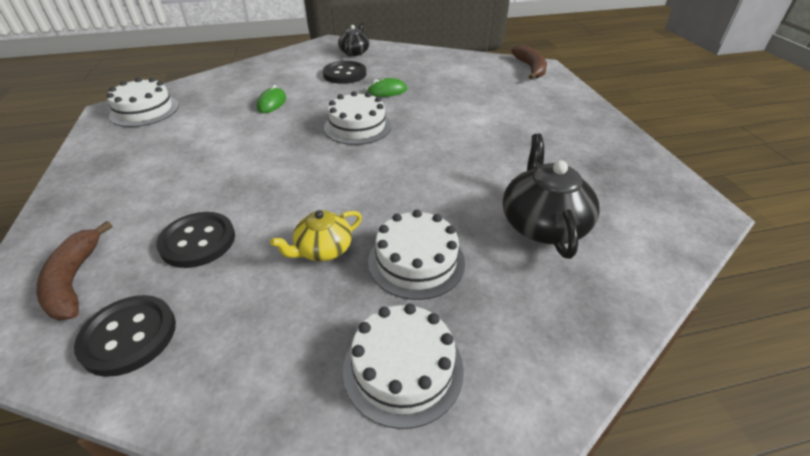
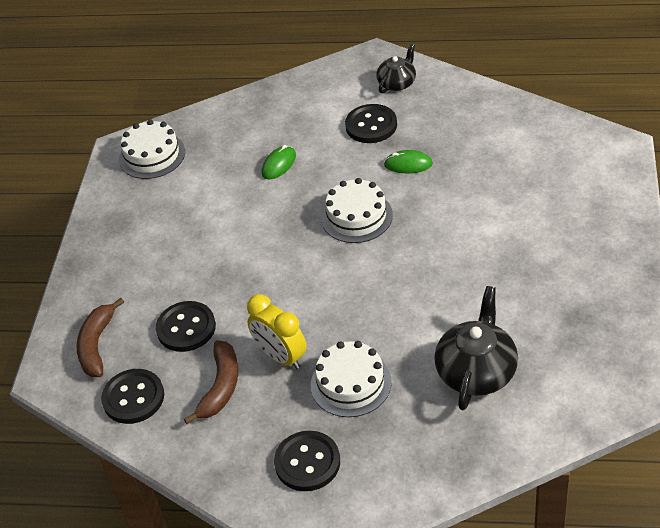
camera: 25 degrees right, 5 degrees up
yellow teapot [270,210,362,261] -> yellow clock [247,294,307,369]
white cake [343,304,464,429] -> black button [274,431,340,491]
brown banana [511,45,547,80] -> brown banana moved to [184,340,238,424]

